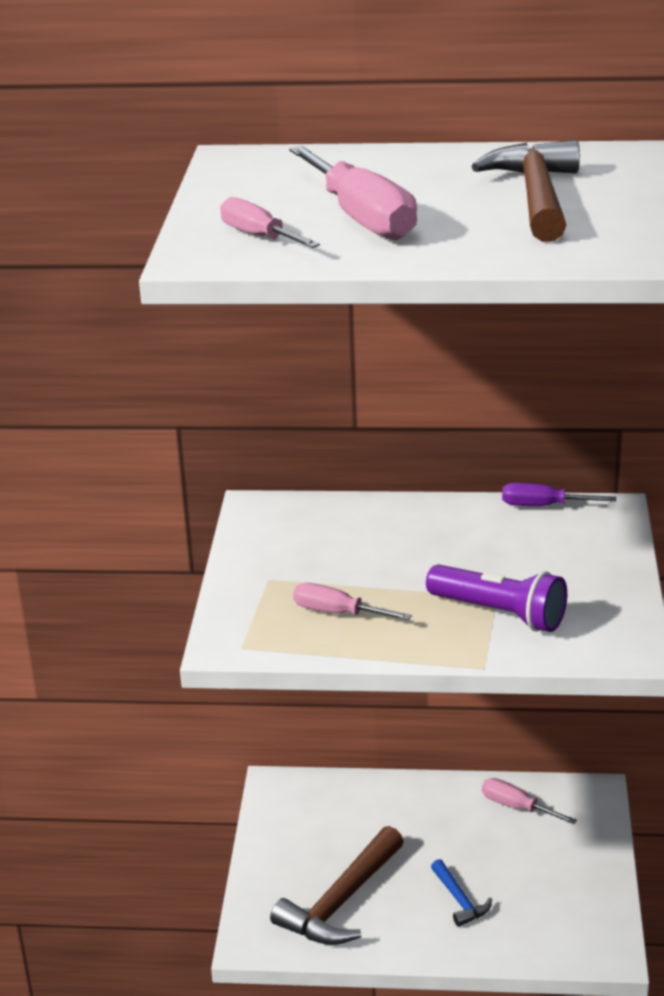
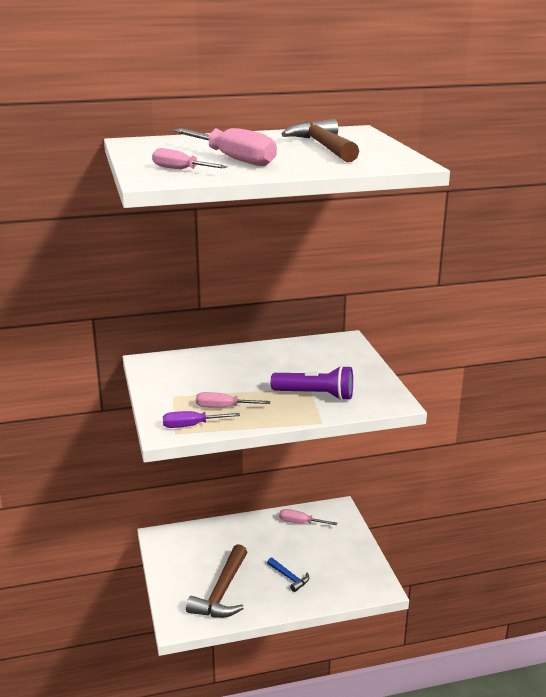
camera: 20 degrees left, 5 degrees down
purple screwdriver [502,483,616,506] -> purple screwdriver moved to [163,411,240,428]

